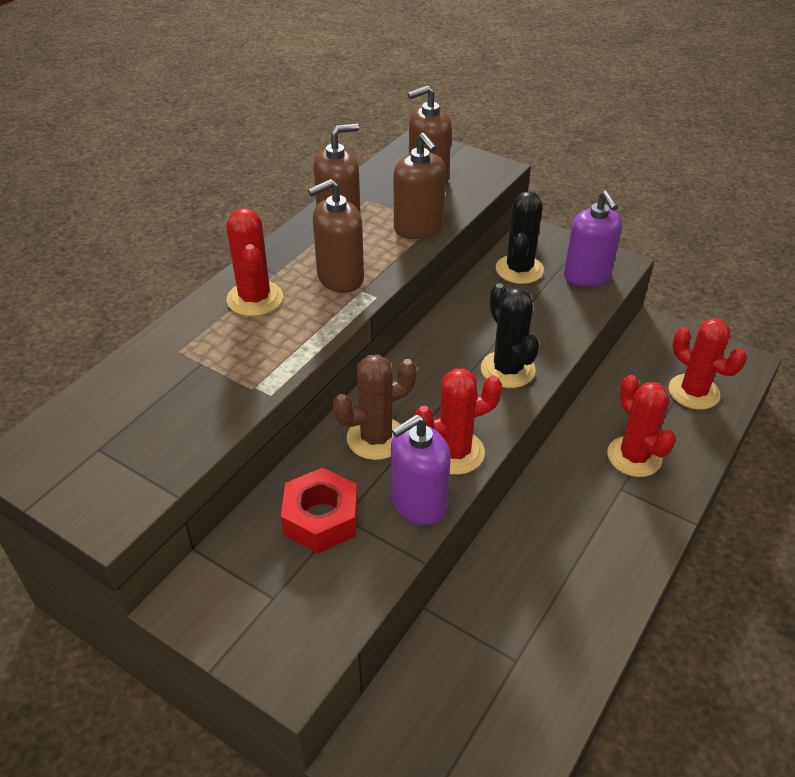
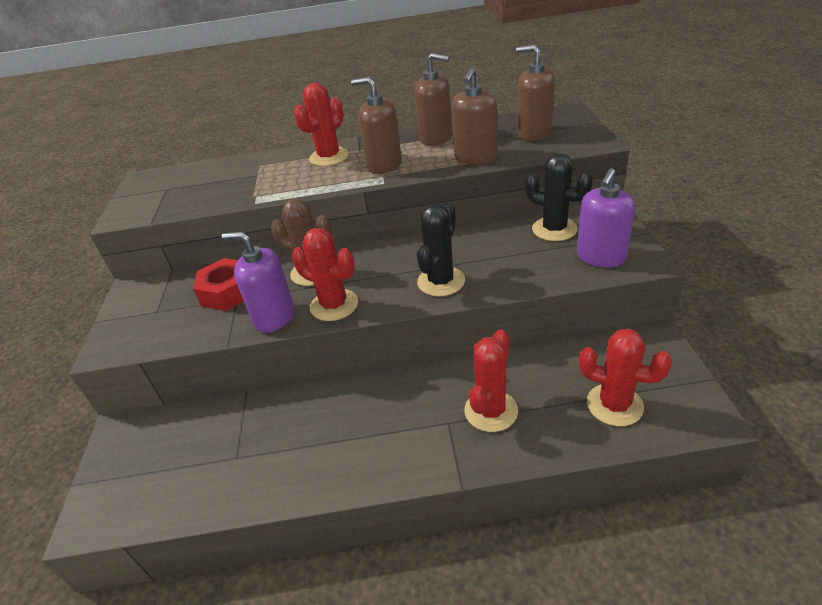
camera: 55 degrees right, 5 degrees down
black cactus [496,189,544,284] -> black cactus turned 60 degrees clockwise [525,153,593,241]
red cactus [669,318,747,410] -> red cactus turned 75 degrees counterclockwise [579,329,672,426]

